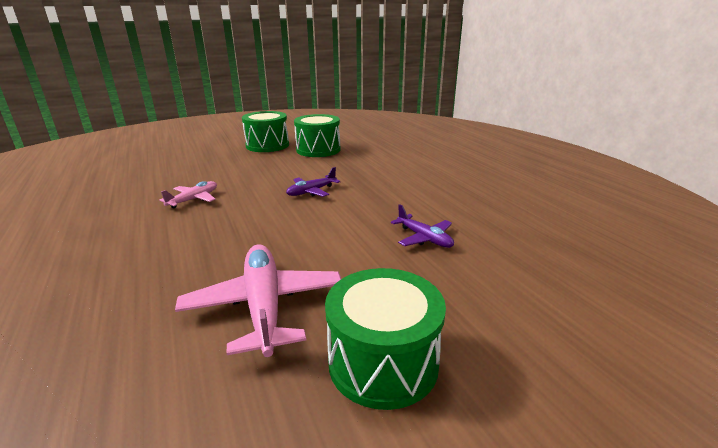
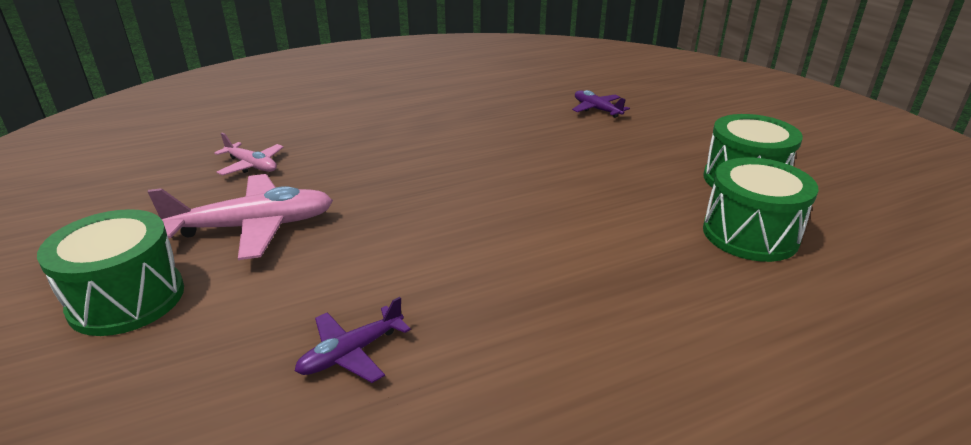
camera: 90 degrees right, 5 degrees up
pink plane [159,181,217,208] -> pink plane moved to [214,133,284,176]
purple plane [286,167,340,197] -> purple plane moved to [572,90,630,118]

